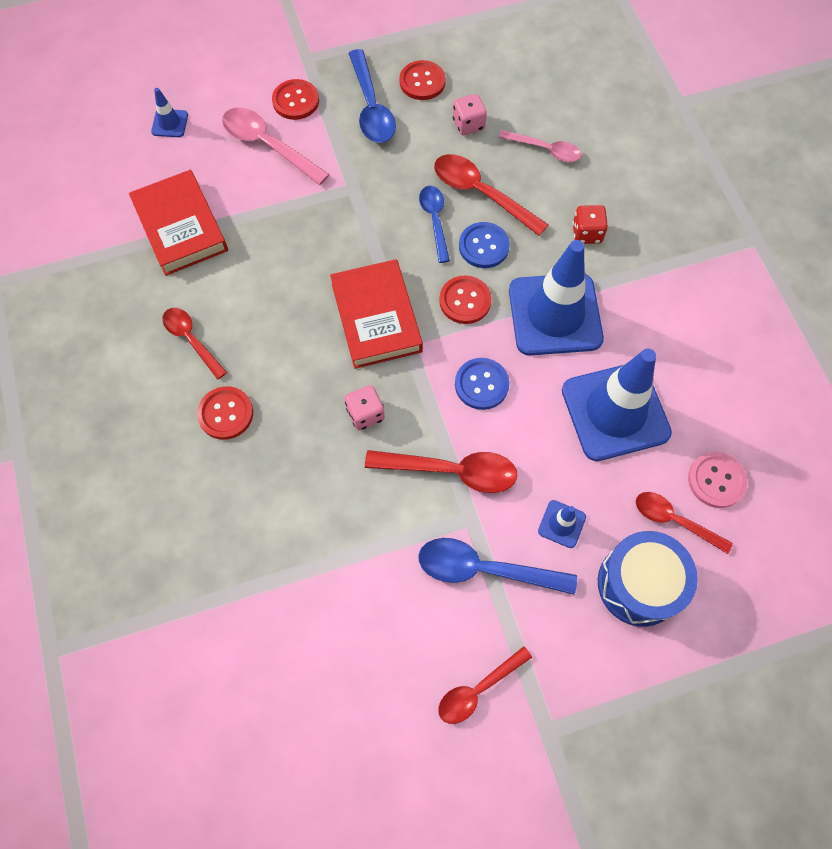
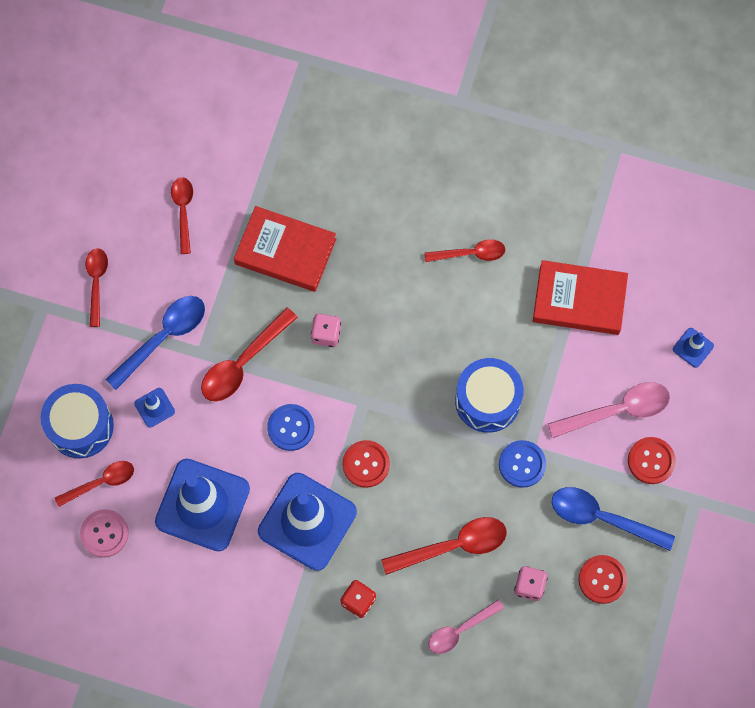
camera: 125 degrees right, 5 degrees up
red button [197,386,253,440] -> none
red book [330,259,423,369] -> red book moved to [234,206,336,292]
blue spoon [419,186,450,263] -> none
blue button [459,222,510,268] -> blue button moved to [499,440,546,488]
none -> red spoon [171,177,193,254]
none -> blue drum [455,358,524,433]

